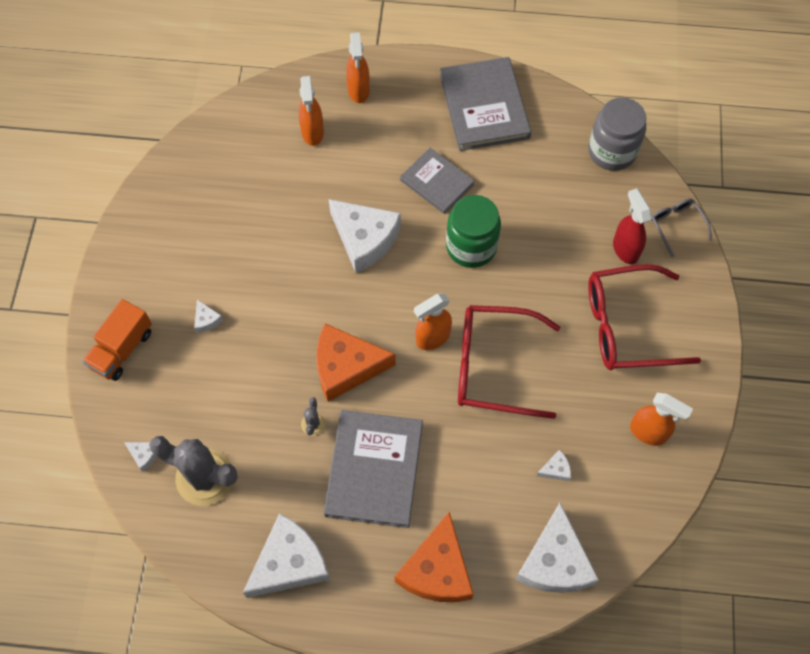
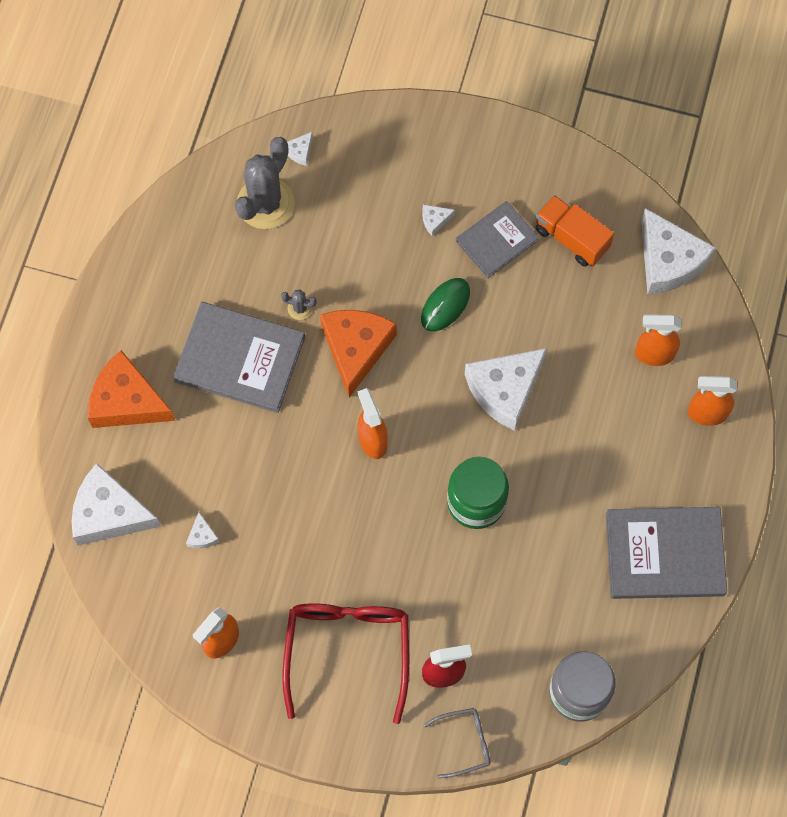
camera: 100 degrees right, 5 degrees up
orange truck [82,299,152,381] -> orange truck moved to [535,195,614,267]
white cheese [243,513,330,598] -> white cheese moved to [641,208,716,295]
grey book [400,148,474,214] -> grey book moved to [456,201,539,278]
red glasses [458,305,560,419] -> none
none -> green mouse [421,278,470,331]

